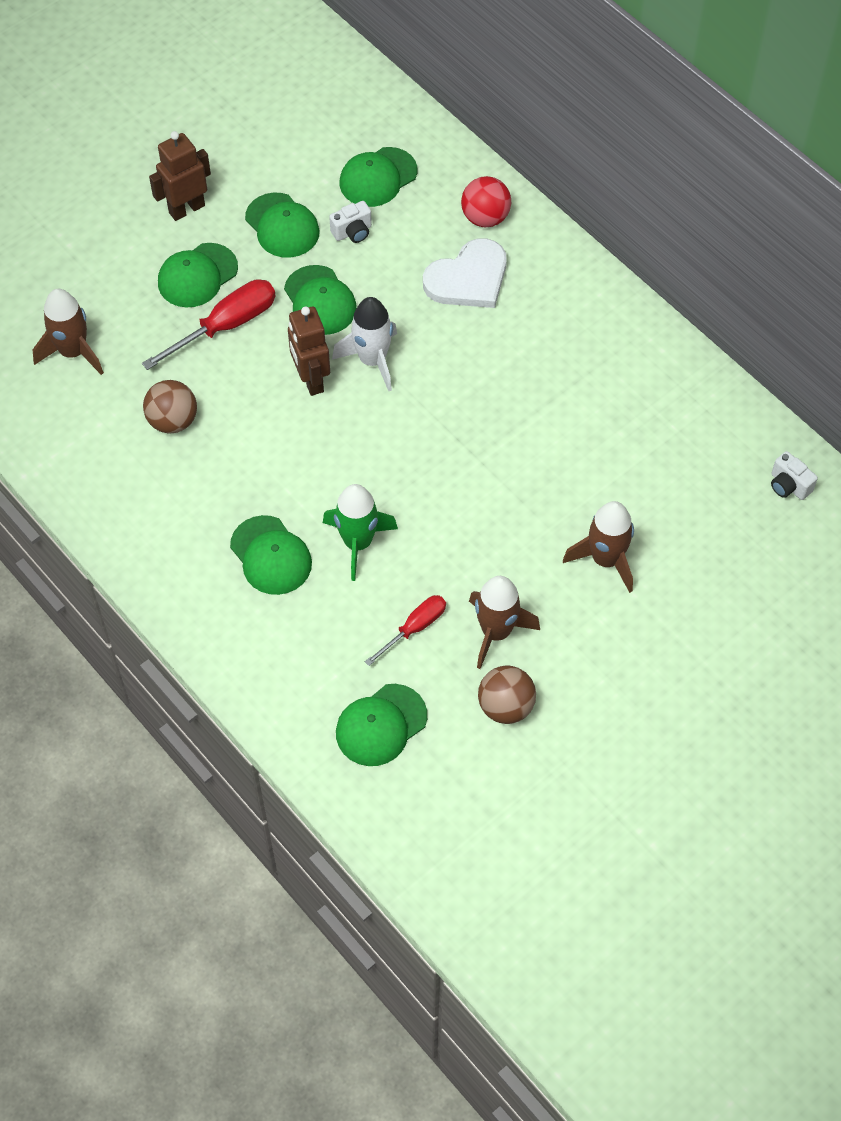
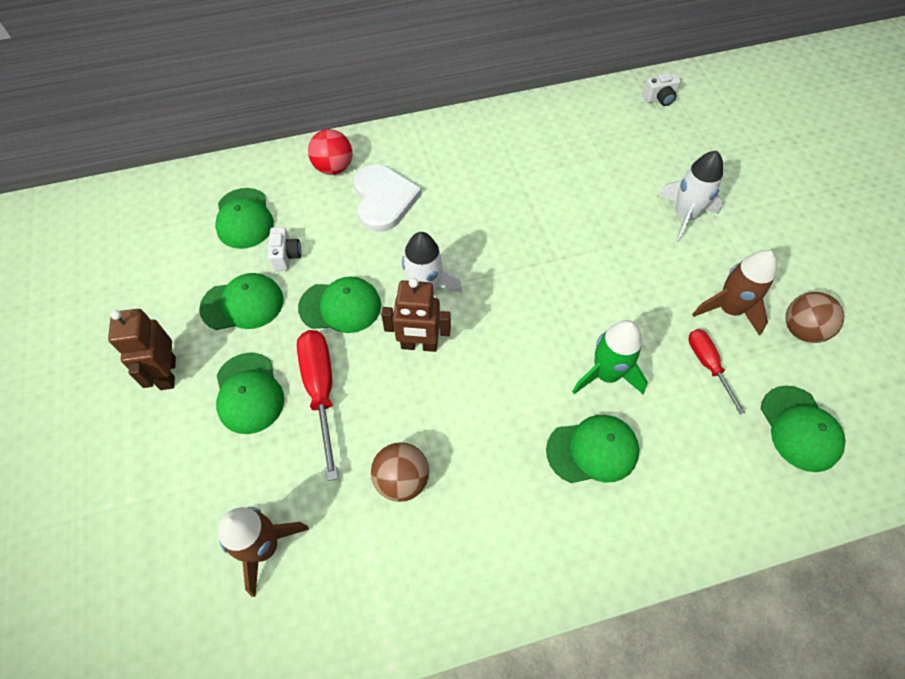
camera: 65 degrees left, 0 degrees up
brown rocket [563,501,634,593] -> white rocket [658,151,723,243]

